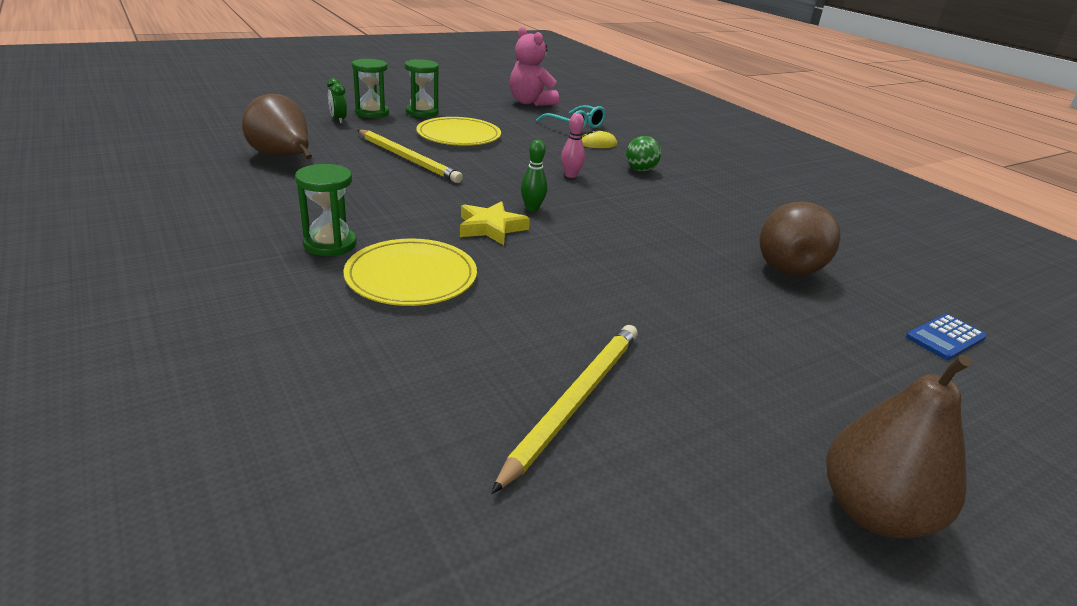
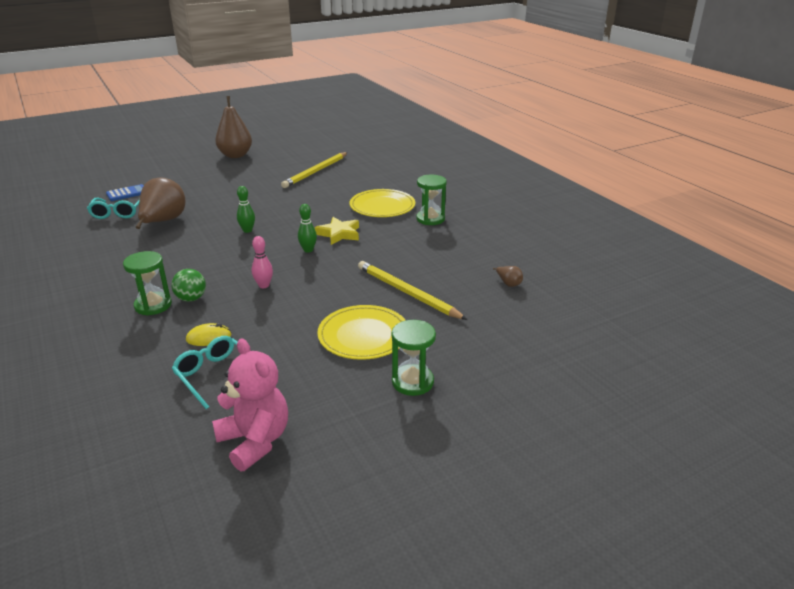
camera: 175 degrees left, 0 degrees up
brown pear [242,94,312,159] -> brown pear [493,266,523,287], size x0.41
green clock [327,78,347,124] -> none
green hourglass [352,59,389,118] -> green hourglass moved to [123,251,172,315]
none -> turquoise glasses [87,198,140,219]
none -> green bowling pin [237,186,255,233]

